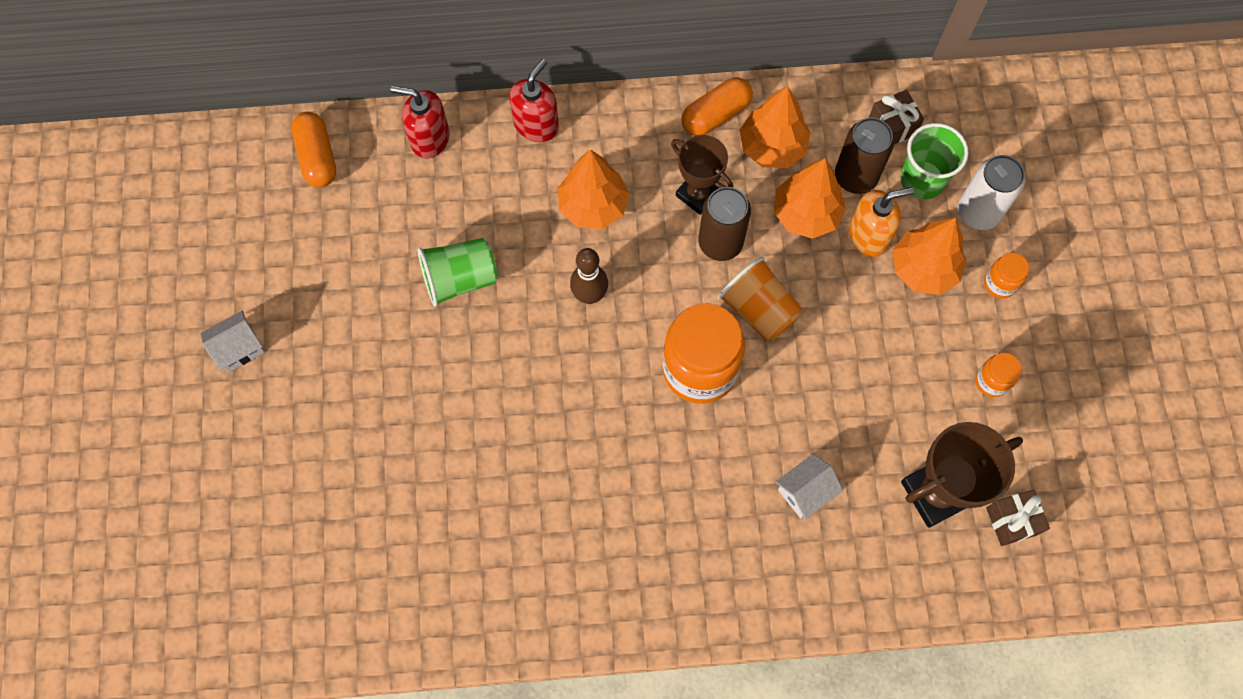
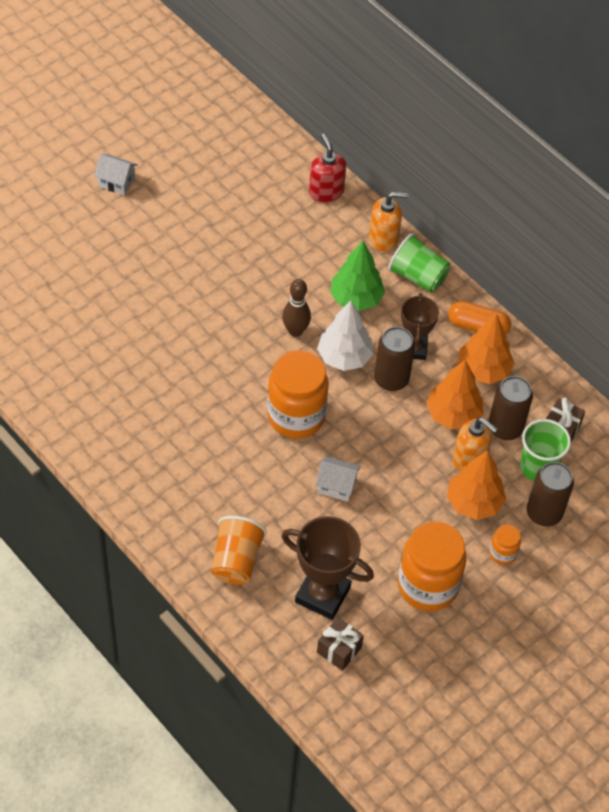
camera: 50 degrees right, 15 degrees down
orange capsule [291,112,336,187] -> none
green cup [418,238,498,307] -> green cup moved to [388,233,450,292]
red soap dispenser [509,59,559,142] -> orange soap dispenser [369,192,409,252]
orange tree [557,149,630,229] -> green tree [330,241,385,311]
orange cup [718,257,802,341] -> orange cup moved to [211,516,267,585]
white house [776,454,843,520] -> white house moved to [315,456,361,502]
white can [958,155,1025,230] -> brown can [527,462,574,526]
orange jar [975,353,1021,397] -> orange jar [398,522,467,611], size x2.18
none -> white tree [317,301,373,371]

